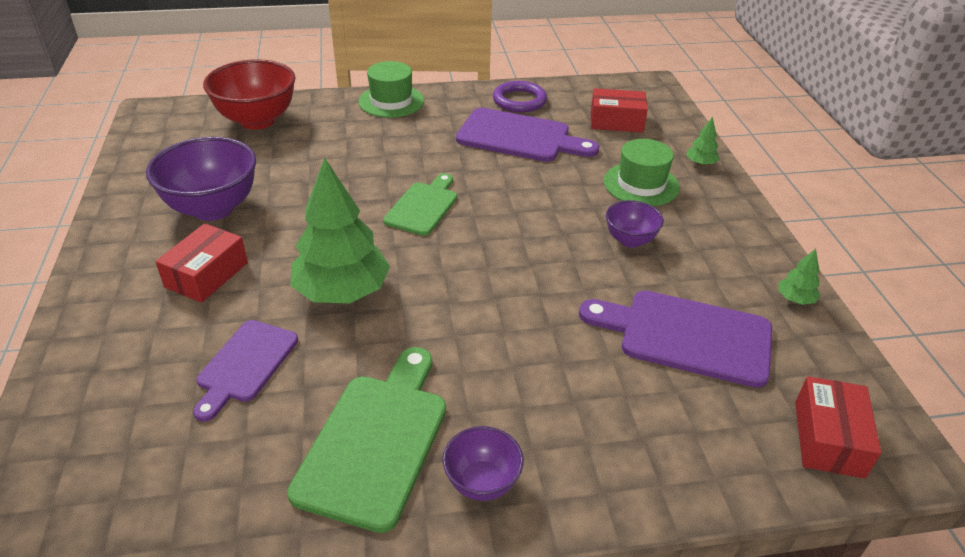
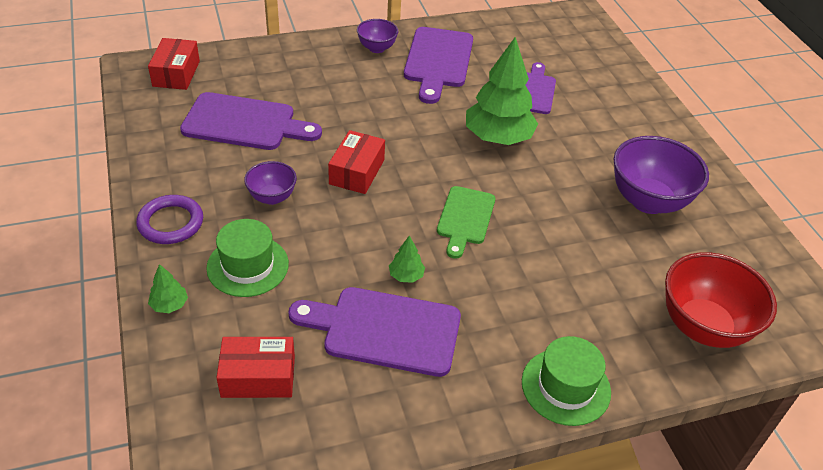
camera: 170 degrees right, 5 degrees up
red box [155,223,248,303] -> red box moved to [328,130,385,194]
green cutting board [287,347,446,533] -> purple cutting board [404,27,473,104]
purple ring [493,81,547,112] -> purple ring moved to [136,195,203,244]
green tree [778,249,821,305] -> green tree moved to [389,235,425,283]

